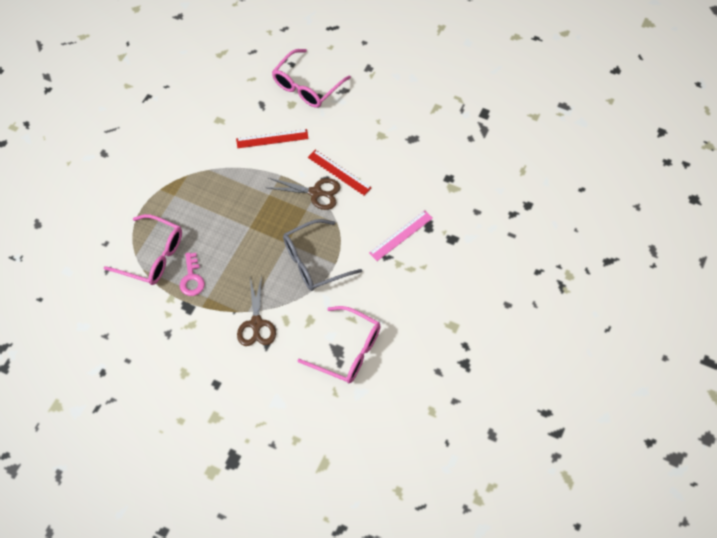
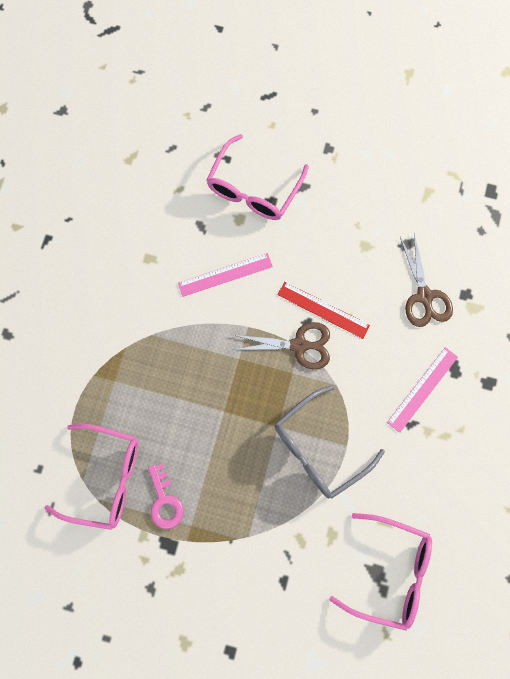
camera: 10 degrees left, 15 degrees up
red ruler [236,129,309,148] -> pink ruler [178,253,273,297]
brown scissors [237,275,276,346] -> brown scissors moved to [400,234,453,327]

